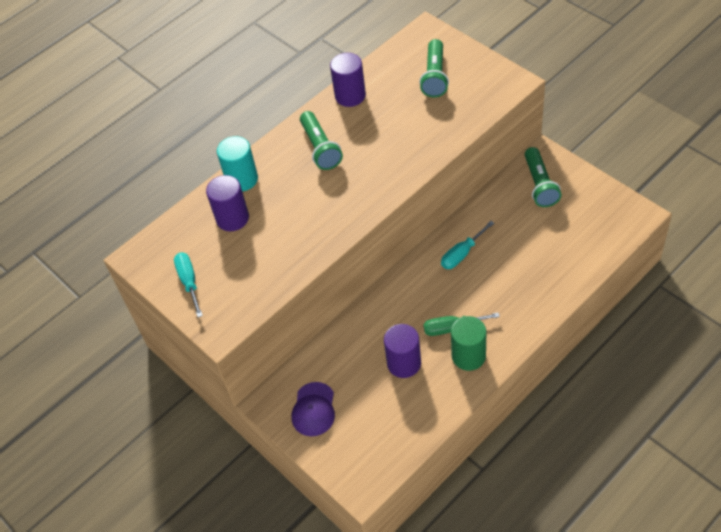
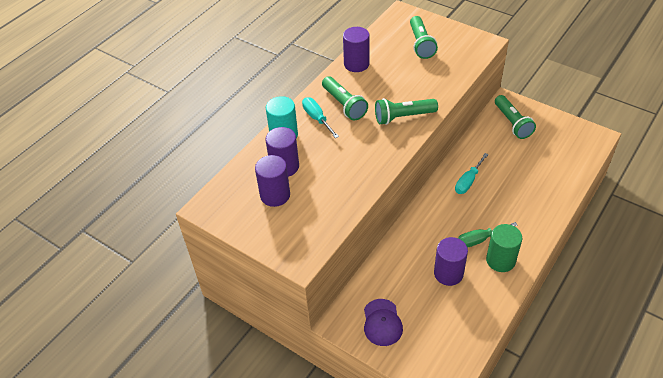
camera: 15 degrees left, 5 degrees down
turquoise screwdriver [174,253,203,317] -> turquoise screwdriver moved to [302,97,339,138]
none -> purple cylinder [255,155,290,207]
none -> green flashlight [375,98,438,125]

